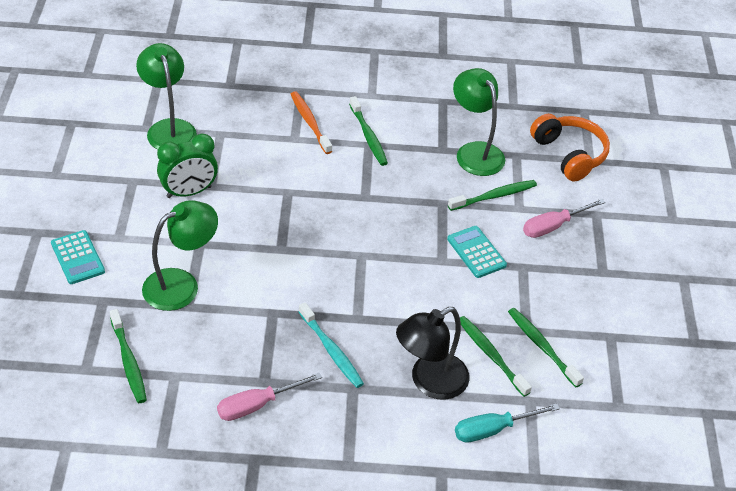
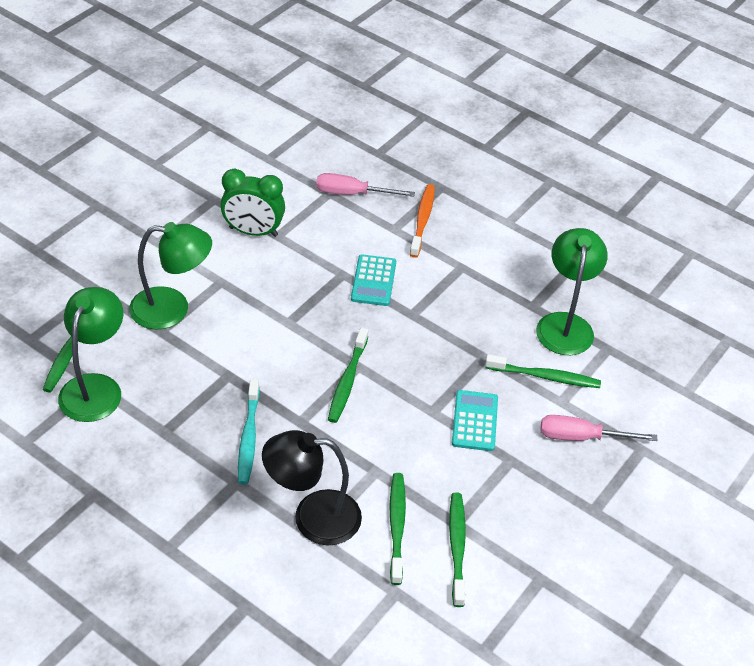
camera: 35 degrees right, 0 degrees up
turquoise calculator [51,230,105,284] -> turquoise calculator moved to [351,254,396,306]
green lamp [136,43,197,150] -> green lamp moved to [58,287,123,422]
pink screwdriver [217,372,322,421] -> pink screwdriver moved to [316,173,415,197]
green toothbrush [349,96,388,166] -> green toothbrush moved to [328,328,368,423]
turquoise screwdriver [455,403,560,443] -> none
orange headphones [530,114,610,181] -> none

